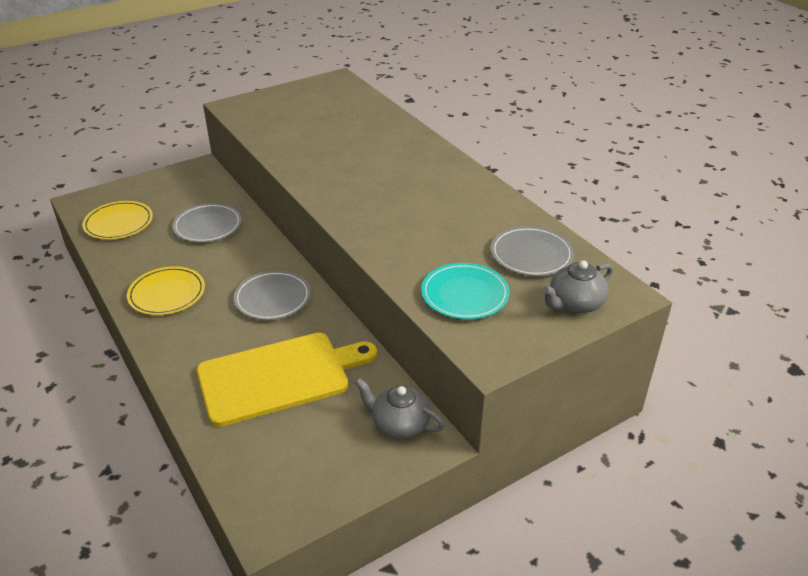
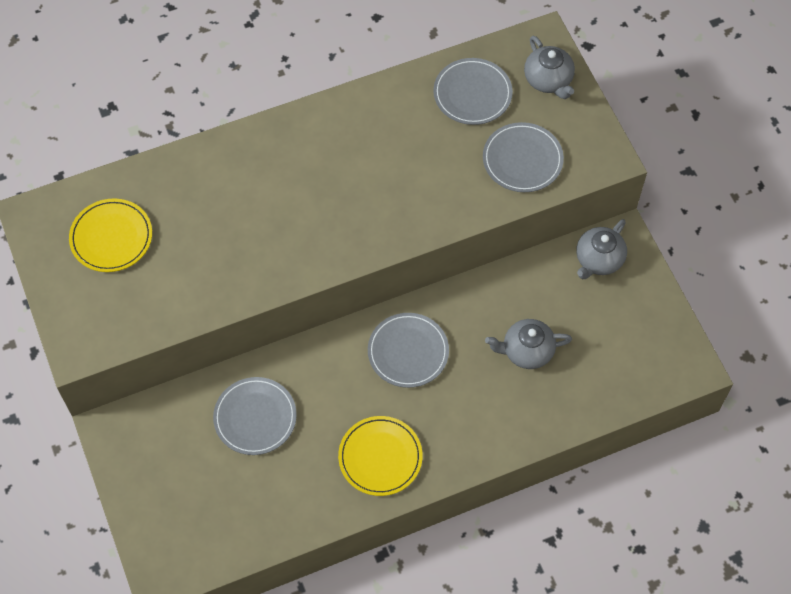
camera: 80 degrees left, 25 degrees up
yellow plate [82,201,153,240] -> yellow plate moved to [69,199,152,272]
yellow cutting board [197,333,377,427] -> grey teapot [485,319,572,369]
turquoise plate [421,263,510,320] -> grey plate [483,122,564,192]

